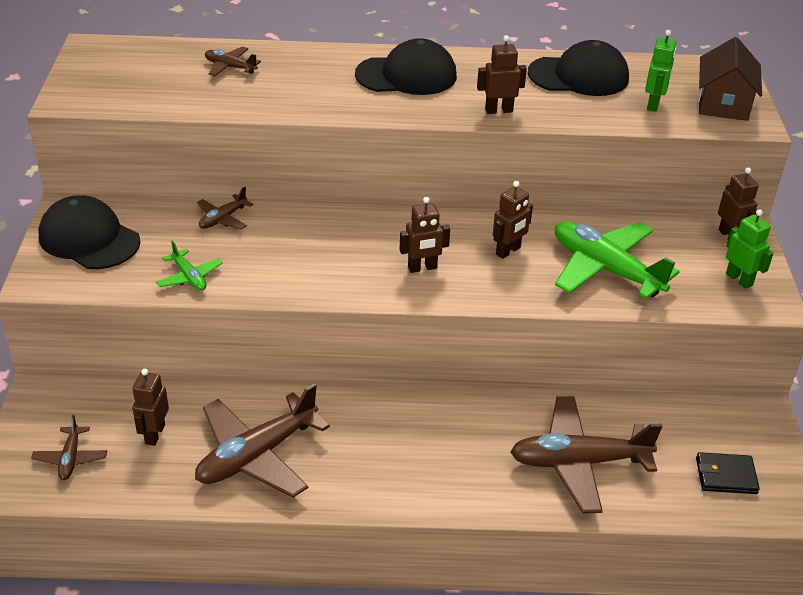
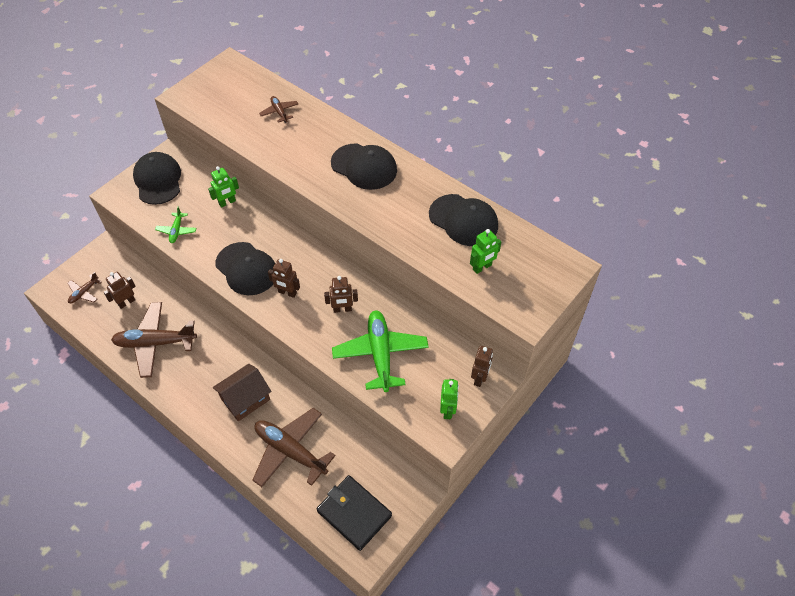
camera: 40 degrees right, 15 degrees up
brown plane [197,187,253,230] -> green robot [208,166,239,208]
brown robot [477,35,527,114] -> none
black wallet [696,452,760,494] -> black wallet [317,475,392,551], size x1.67
brown house [698,37,762,121] -> brown house moved to [213,364,272,421]
none -> black cap [215,242,275,295]

